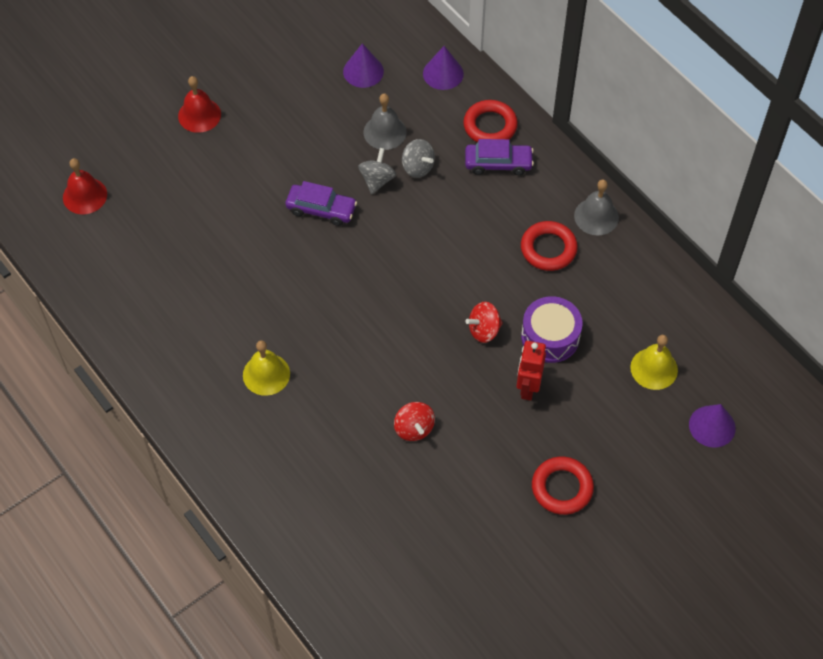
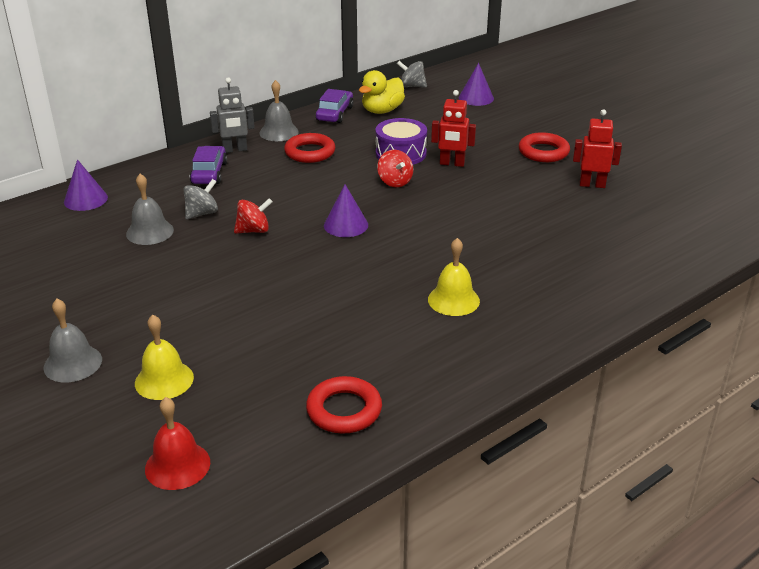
camera: 90 degrees left, 25 degrees down
red bell [178,76,221,133] -> grey bell [43,299,102,382]
purple car [285,181,357,226] -> purple car moved to [316,89,354,123]
purple cone [343,43,384,88] -> purple cone moved to [324,184,368,237]
grey spinning top [358,148,396,194] -> grey spinning top moved to [397,61,427,88]
red spinning top [394,402,435,441] -> red spinning top moved to [234,198,273,234]
red ring [463,100,518,142] -> red ring moved to [306,376,382,434]
yellow bell [630,335,678,390] -> yellow bell moved to [135,315,194,400]
none -> grey robot [210,77,255,153]
none -> yellow duck [359,70,405,114]
none -> red robot [573,109,622,188]

